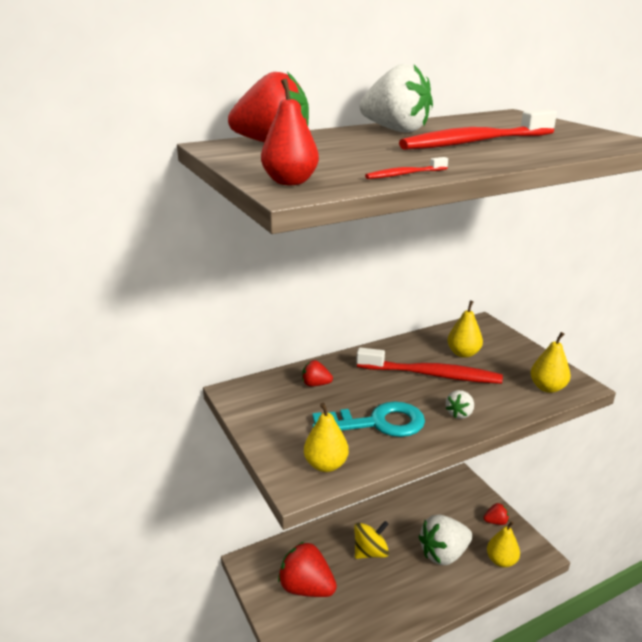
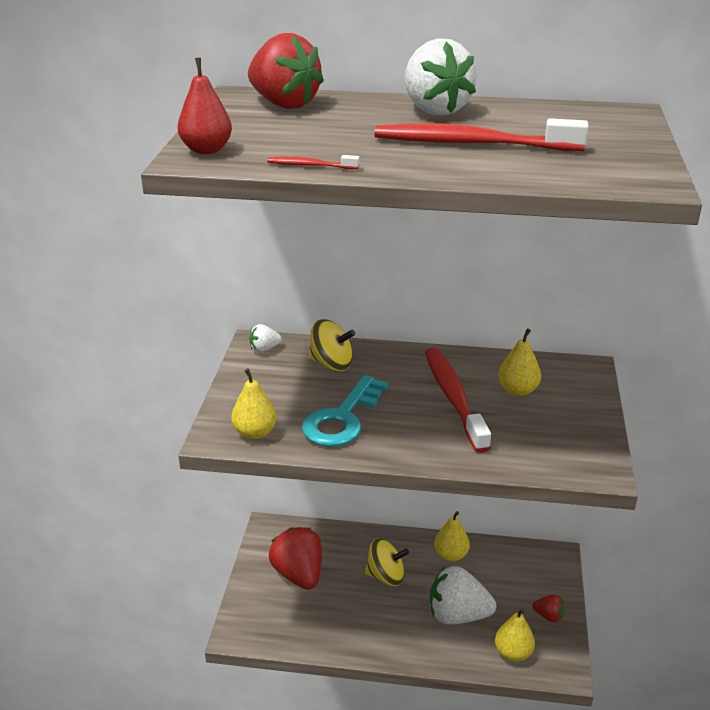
camera: 35 degrees right, 5 degrees up
red strawberry [302,360,333,386] -> yellow spinning top [309,319,355,371]
turquoise key [312,401,425,437] -> turquoise key turned 90 degrees clockwise [302,375,388,447]
red toothbrush [356,347,503,384] -> red toothbrush turned 150 degrees counterclockwise [425,348,491,453]
white strawberry [446,390,474,419] -> white strawberry moved to [249,324,282,352]
yellow pear [531,332,571,393] -> yellow pear moved to [434,511,470,561]

